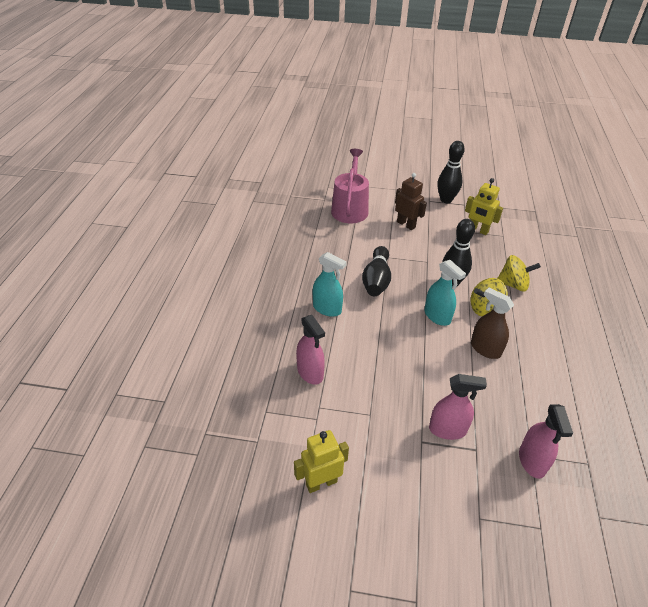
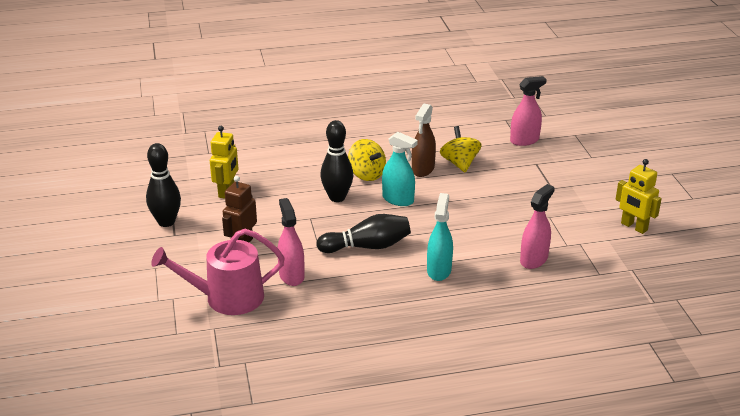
camera: 110 degrees left, 10 degrees down
turquoise spray bottle [424,260,466,326] -> turquoise spray bottle turned 90 degrees clockwise [382,132,418,206]
pink spray bottle [429,374,487,440] -> pink spray bottle moved to [278,198,305,286]
yellow spinning top [497,255,541,291] -> yellow spinning top moved to [440,126,482,172]

